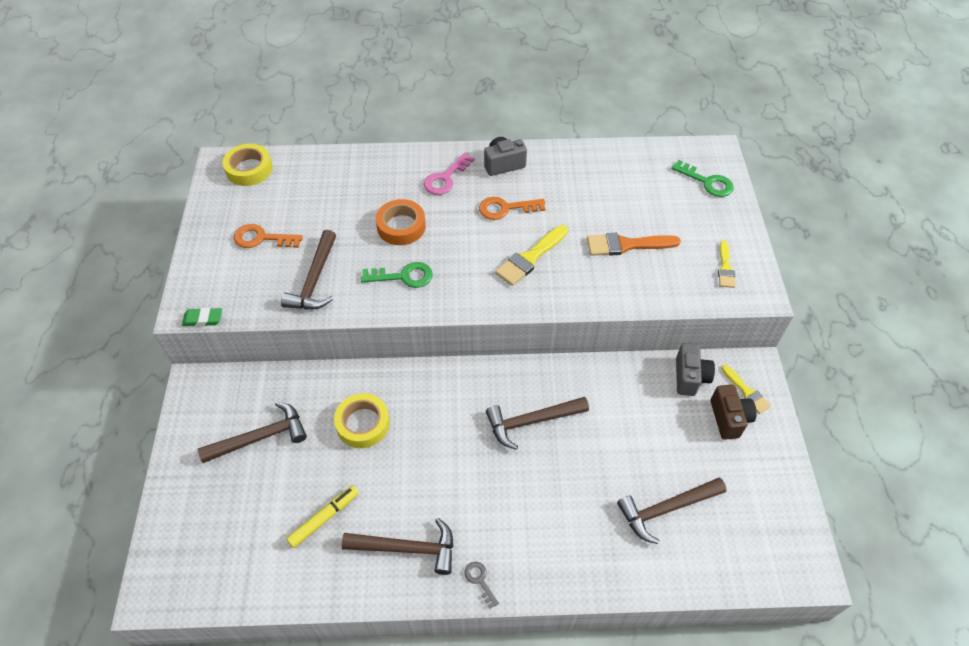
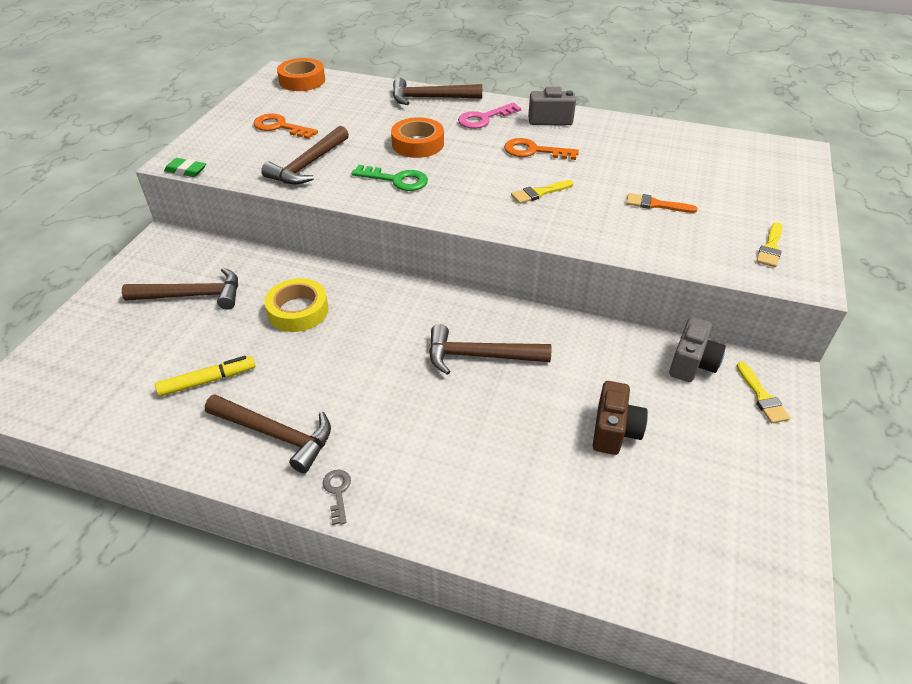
camera: 20 degrees right, 10 degrees down
yellow tape [223,144,273,186] -> orange tape [277,58,325,91]
yellow brush [495,225,568,286] -> yellow brush [511,180,573,204], size x0.63
orange brush [587,233,681,256] -> orange brush [626,193,697,213], size x0.63
brown hammer [617,477,726,544] -> brown hammer moved to [393,78,482,105]
green key [671,160,734,197] -> none
brown camera [711,385,757,440] -> brown camera moved to [593,381,648,455]

